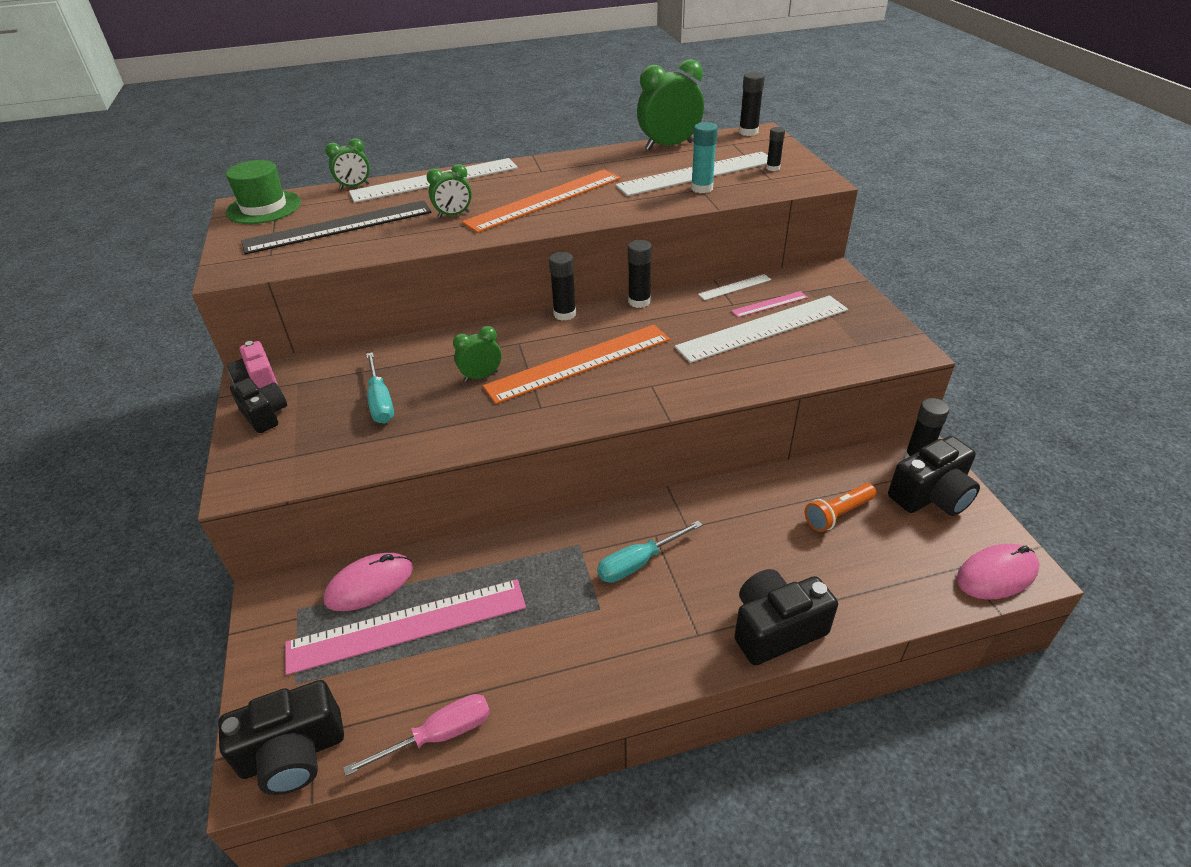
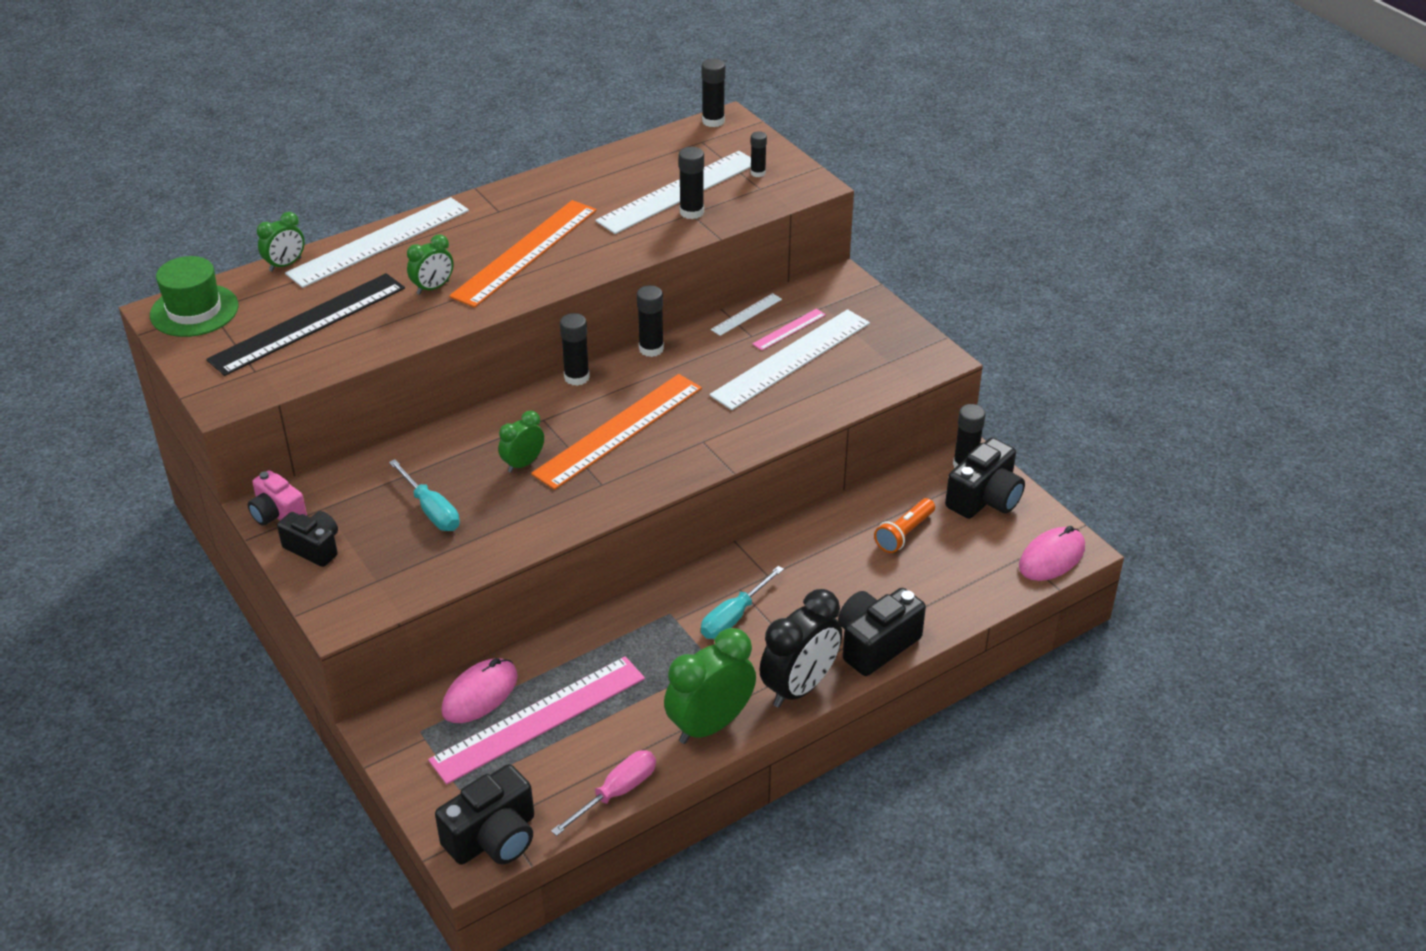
camera: 20 degrees left, 0 degrees up
green clock [637,59,704,150] -> green clock moved to [664,628,756,744]
turquoise glue stick [691,122,718,193] -> black glue stick [678,147,704,219]
none -> black clock [759,589,842,708]

